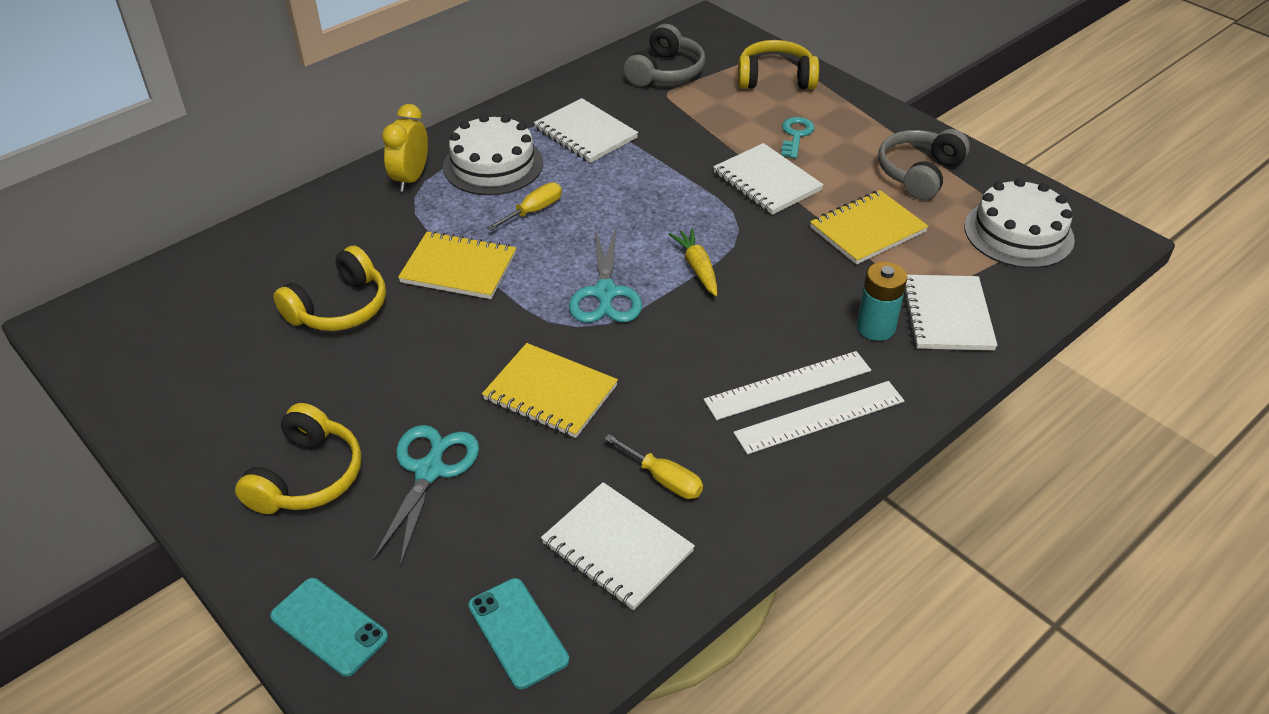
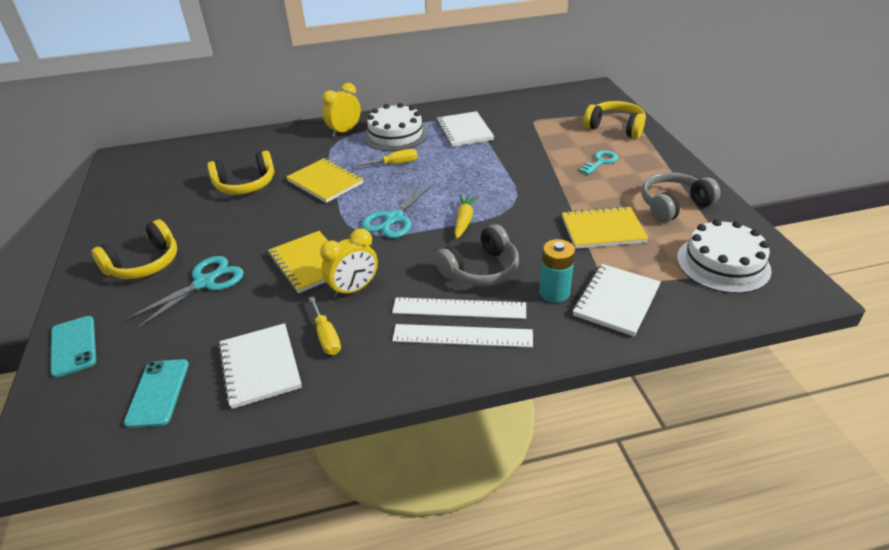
camera: 30 degrees right, 5 degrees down
grey headphones [624,24,705,87] -> grey headphones moved to [435,224,519,286]
white notebook [713,143,824,215] -> none
none -> yellow clock [320,228,378,298]

